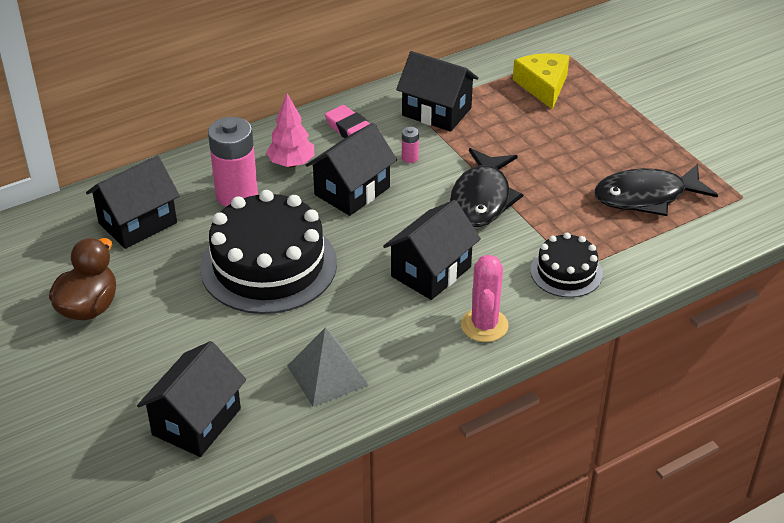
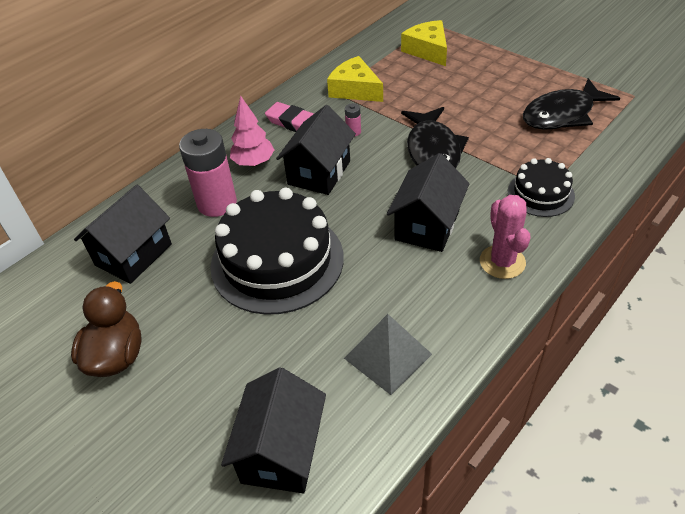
camera: 15 degrees left, 5 degrees up
black house [396,51,479,132] -> yellow cheese [327,56,383,102]

